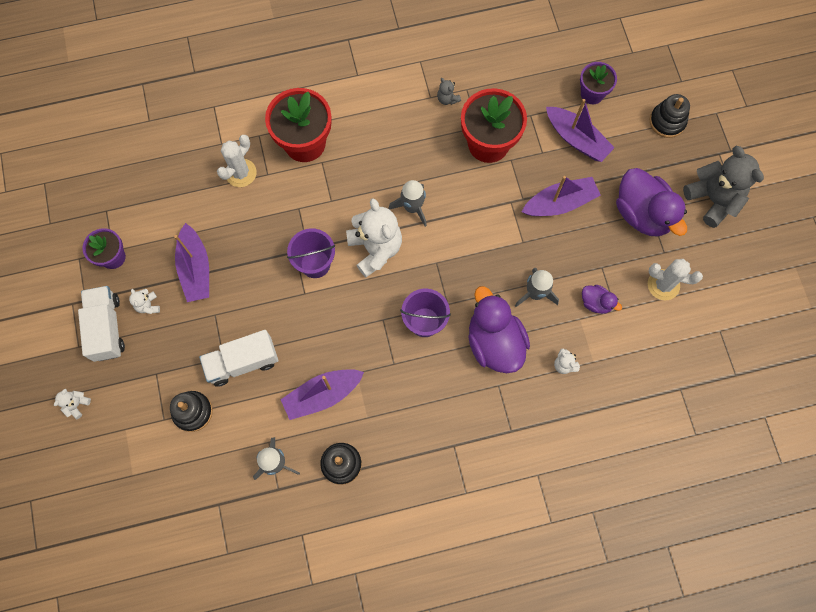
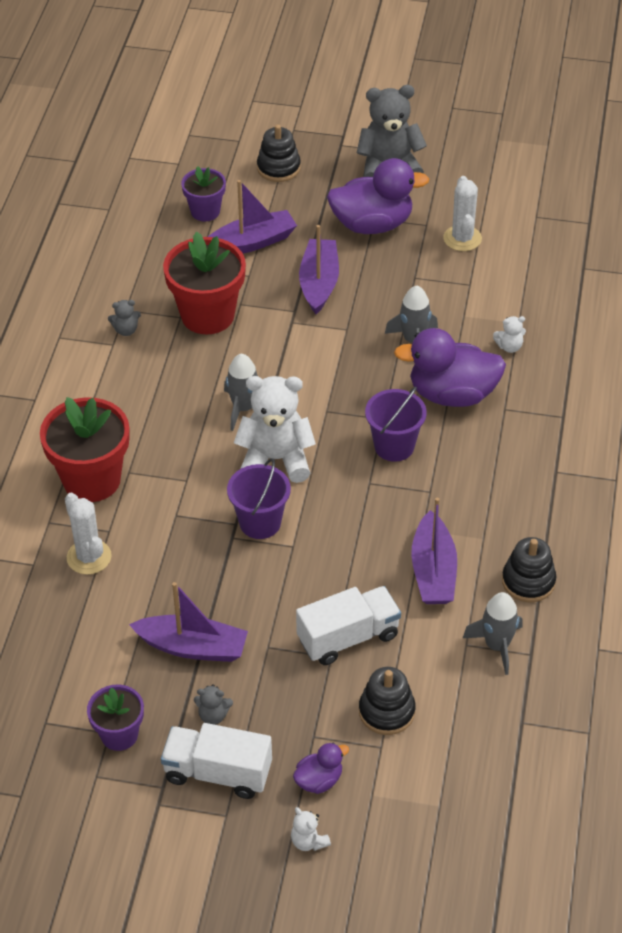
camera: 65 degrees left, 25 degrees down
white teddy bear [129,289,160,314] -> grey teddy bear [194,684,233,725]
white truck [199,330,278,387] -> white truck turned 120 degrees counterclockwise [296,586,401,665]
purple duck [582,285,622,314] -> purple duck moved to [293,742,349,794]
white cactus [648,259,703,300] -> white cactus turned 45 degrees counterclockwise [443,176,482,251]

